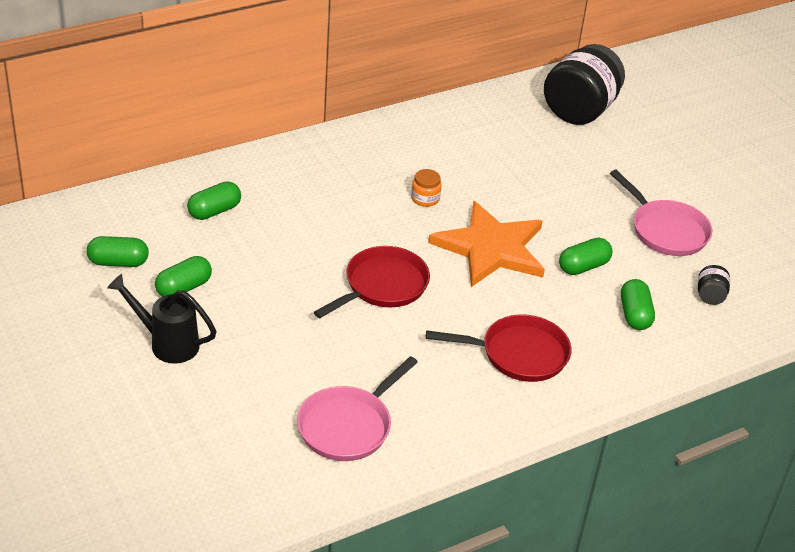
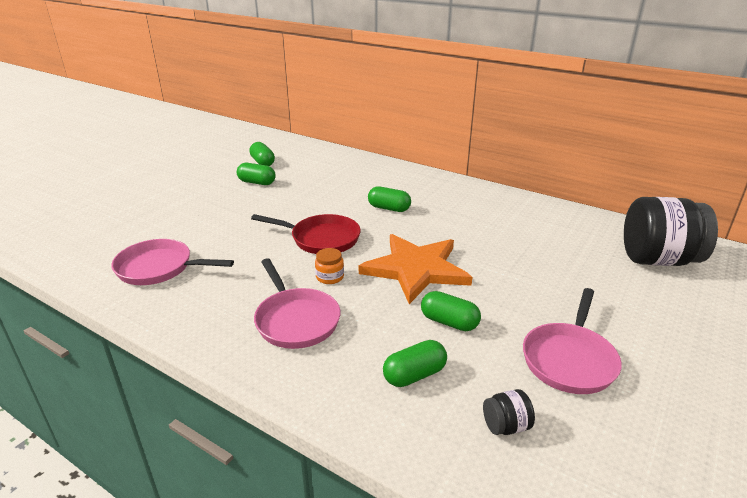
camera: 65 degrees right, 10 degrees down
black watering can [107,274,216,364] -> none
green capsule [187,181,241,220] -> green capsule moved to [368,186,411,212]
orange jar [411,169,442,207] -> orange jar moved to [315,248,344,284]
red pan [426,314,572,382] -> pink pan [254,258,340,349]

